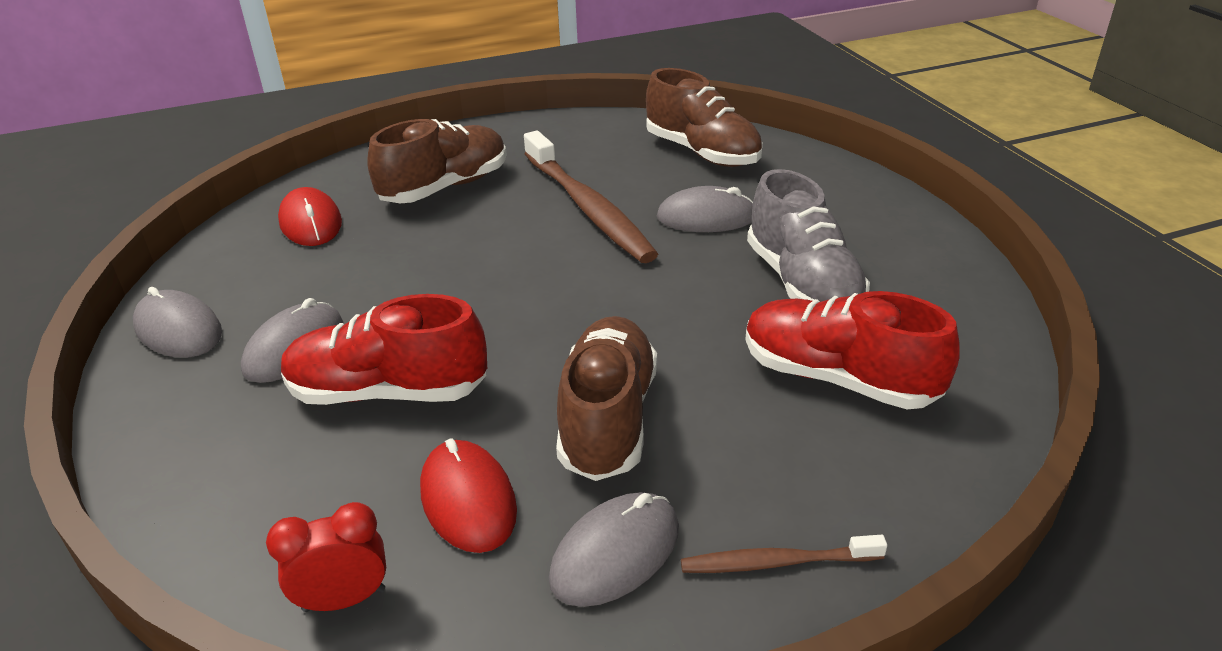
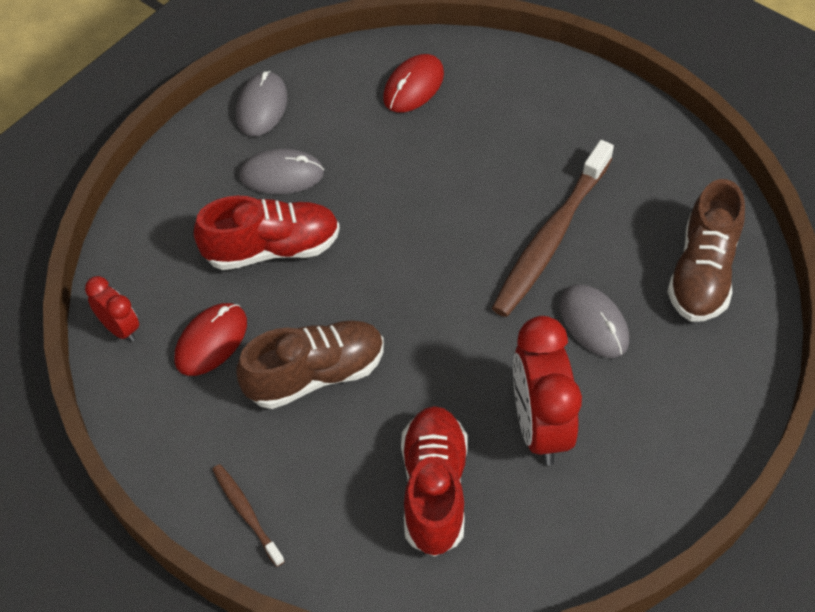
camera: 60 degrees right, 20 degrees up
red shoe [281,294,487,405] -> red shoe turned 105 degrees clockwise [194,196,340,270]
brown shoe [367,119,507,203] -> none
grey mouse [549,492,679,607] -> none
grey shoe [747,169,870,302] -> red clock [513,316,582,465]

